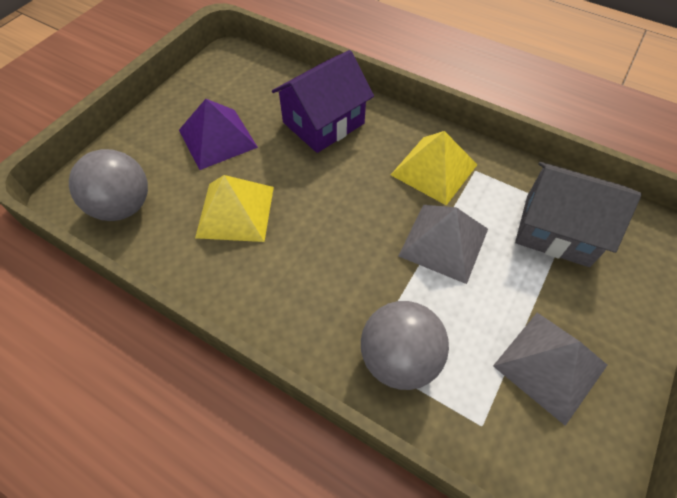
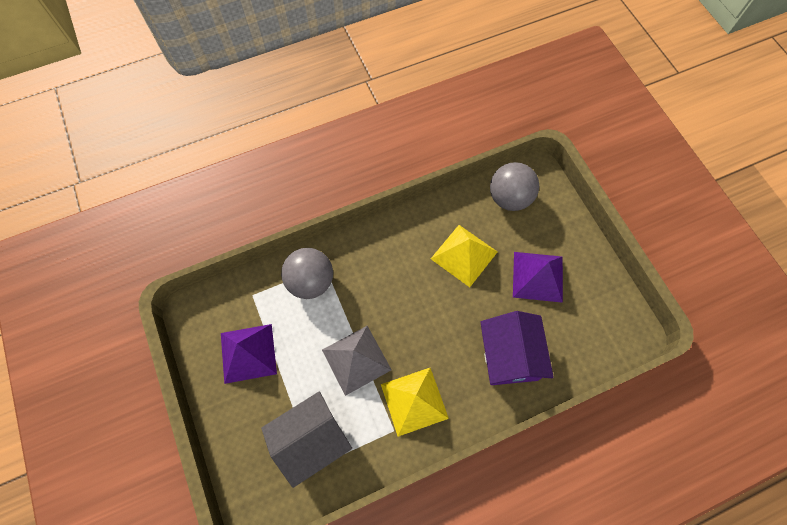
camera: 125 degrees right, 10 degrees up
grey pyramid [493,313,607,426] -> purple pyramid [221,324,277,384]

